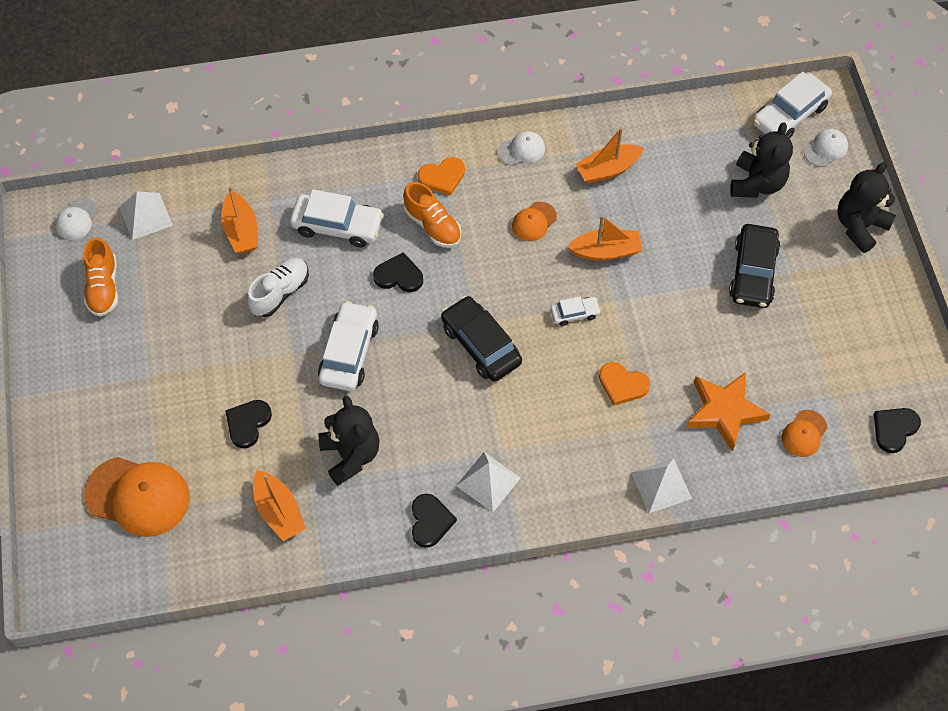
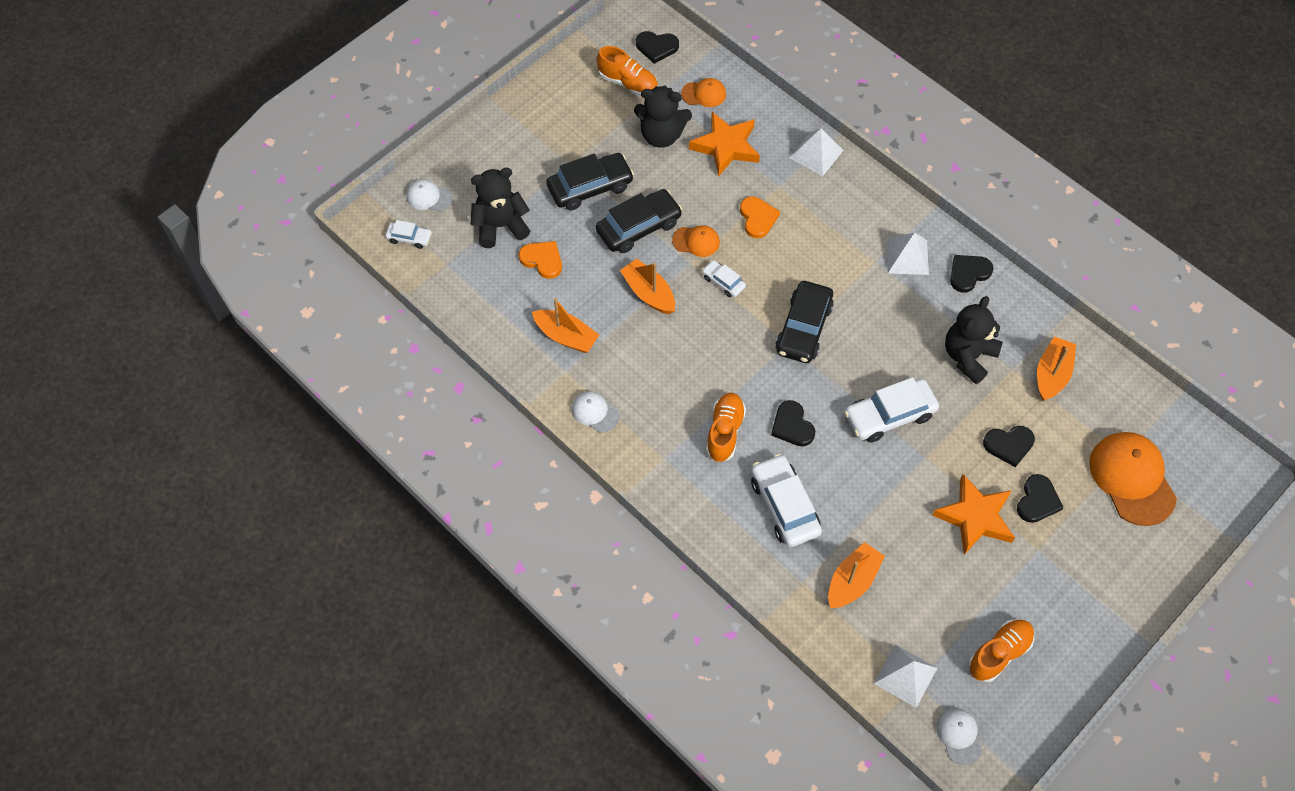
camera: 125 degrees left, 0 degrees up
white cap [55,198,98,240] -> white cap turned 90 degrees counterclockwise [936,708,982,765]
white shoe [247,258,309,317] -> none
orange heart [418,157,465,195] -> orange heart moved to [519,241,562,279]
orange cap [512,202,557,241] -> orange cap moved to [672,225,720,257]
white car [753,72,832,139] -> white car [386,220,432,249], size x0.52
black teddy bear [837,162,896,253] -> black teddy bear moved to [634,85,692,147]
none -> black car [596,189,682,253]
none -> orange shoe [597,46,658,97]
none -> orange star [932,474,1015,555]
none -> black heart [1017,474,1064,523]

